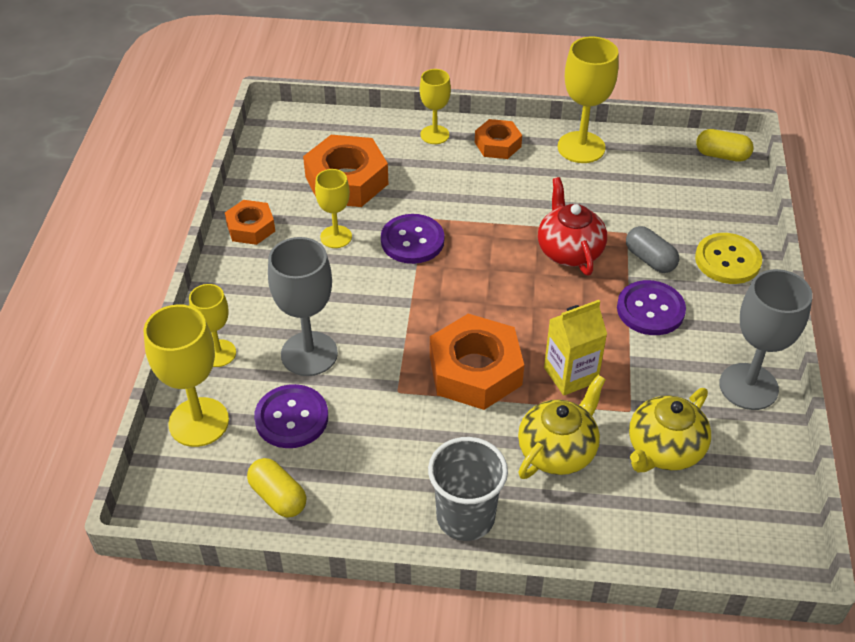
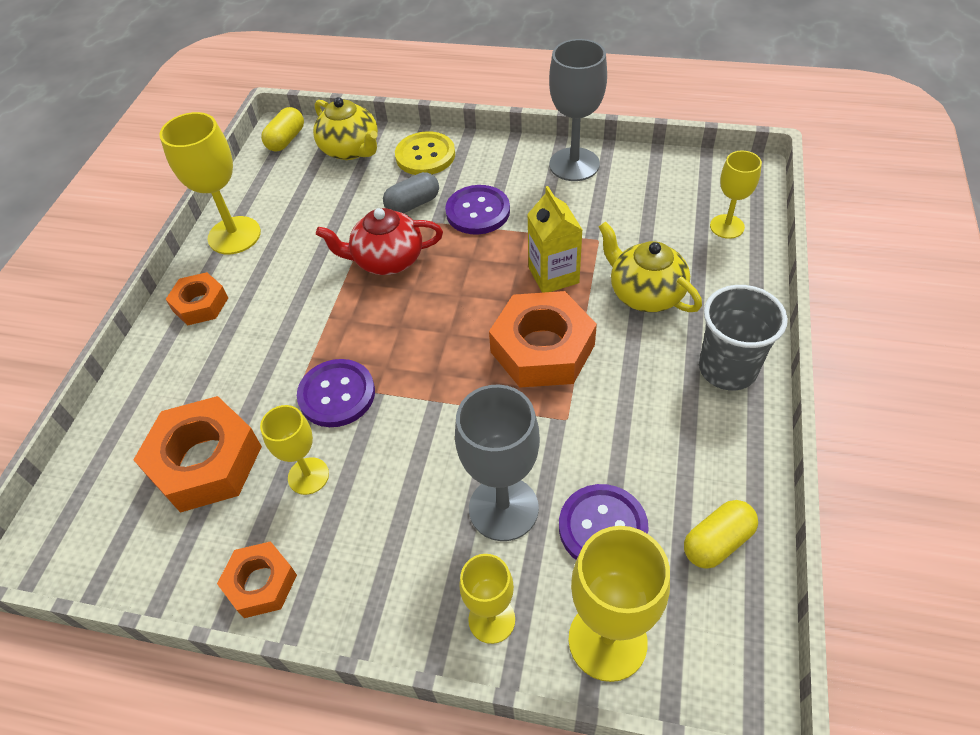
camera: 80 degrees left, 5 degrees up
yellow goblet [420,69,451,144] -> yellow goblet moved to [710,151,762,239]
yellow teapot [629,388,711,472] -> yellow teapot moved to [313,97,378,160]

